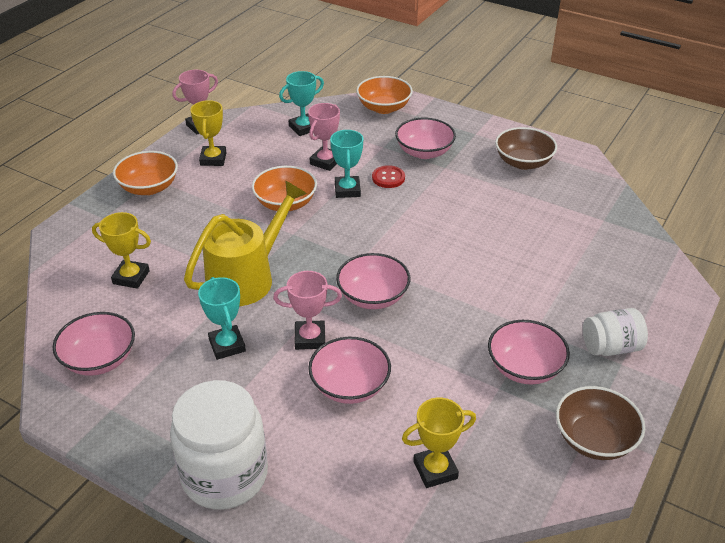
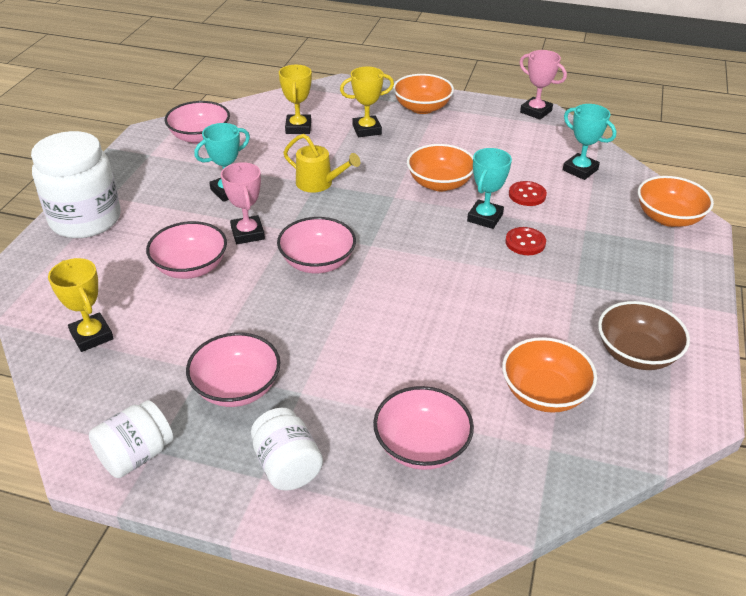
camera: 75 degrees right, 0 degrees up
yellow watering can [184,180,307,306] -> yellow watering can [283,134,360,193], size x0.58
yellow trophy [190,100,227,166] -> yellow trophy moved to [340,67,394,137]
pink trophy [308,103,340,171] -> red button [509,181,547,206]
turquoise trophy [330,130,363,198] -> turquoise trophy turned 45 degrees counterclockwise [467,148,512,229]
pink bowl [395,118,456,159] -> pink bowl moved to [373,386,474,470]
brown bowl [556,386,645,460] -> white jar [89,400,173,478]
none -> orange bowl [502,337,597,413]

